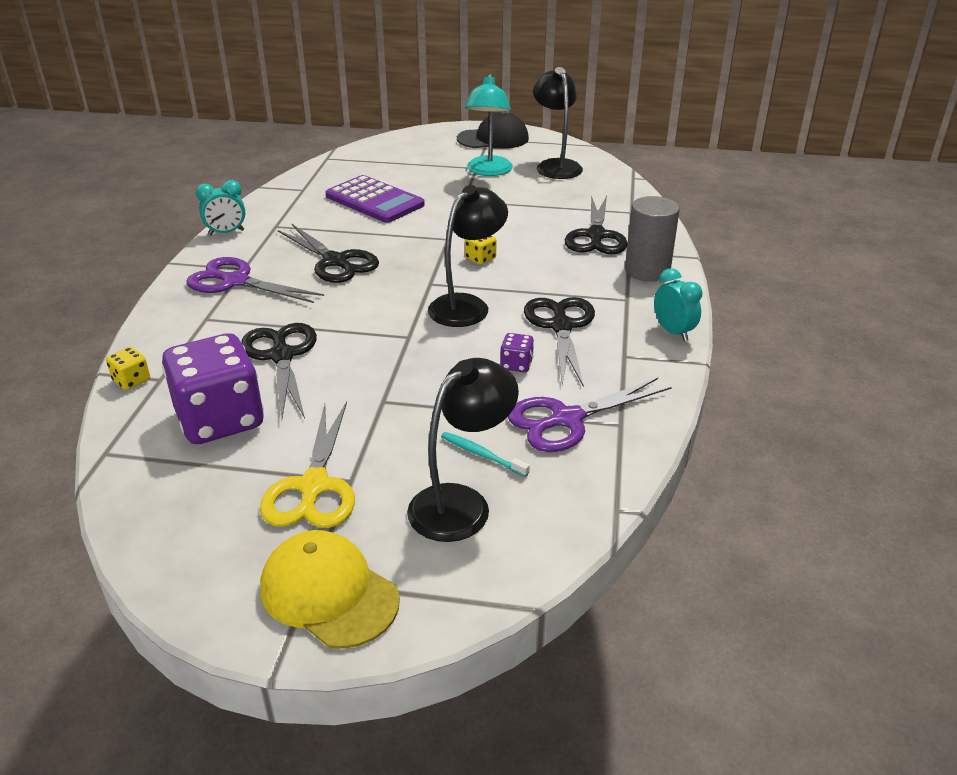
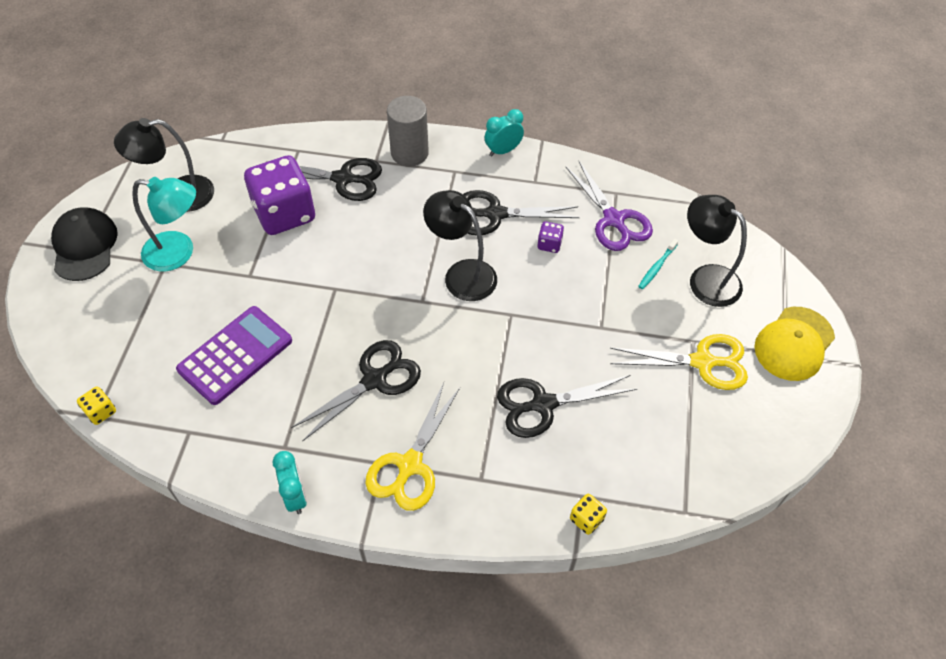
camera: 90 degrees left, 20 degrees up
purple dice [162,333,264,444] -> purple dice moved to [244,155,315,235]
purple scissors [186,257,324,303] -> yellow scissors [365,383,460,511]
yellow dice [465,235,496,265] -> yellow dice moved to [77,386,116,425]

